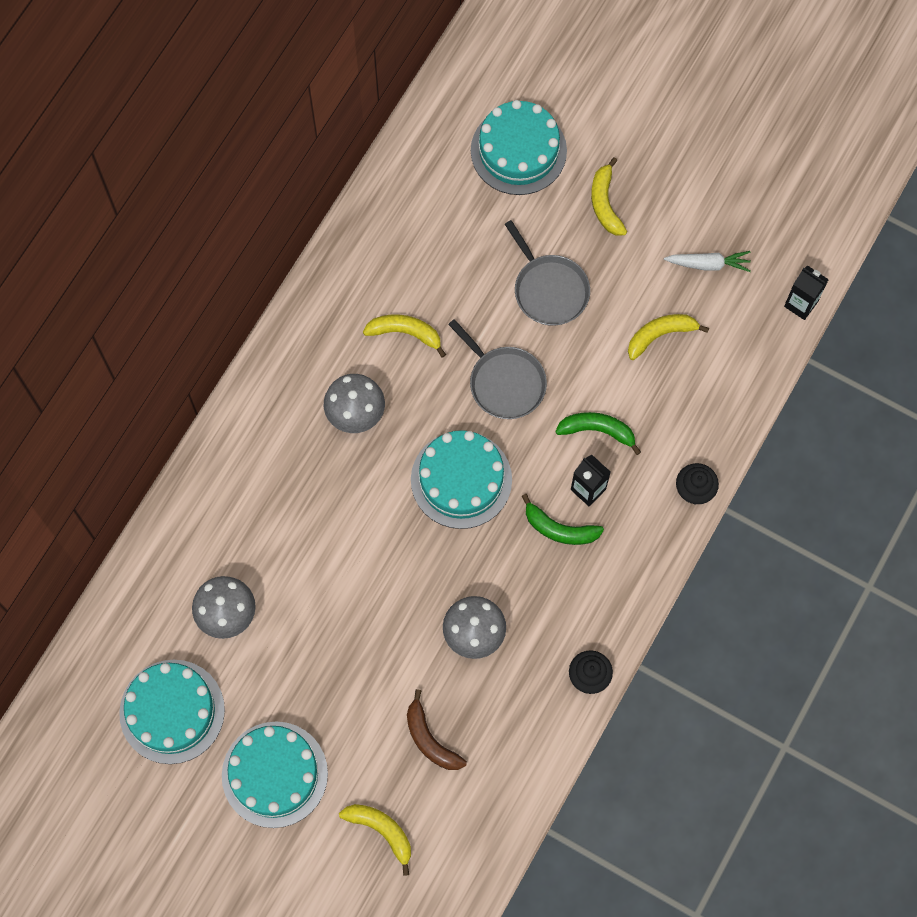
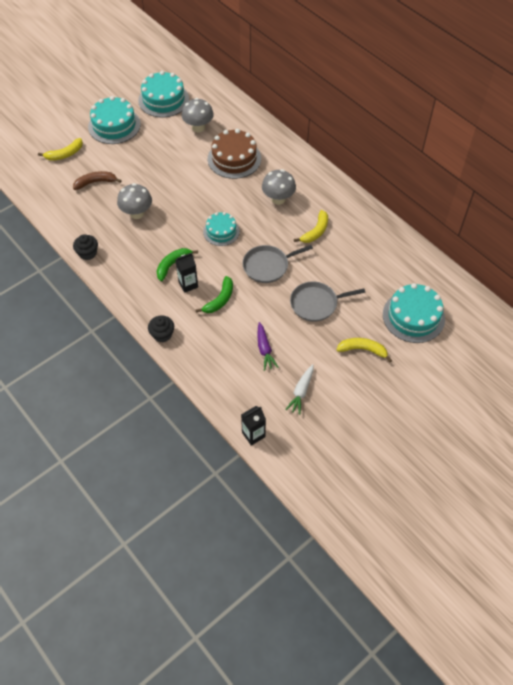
camera: 110 degrees right, 15 degrees down
turquoise cake [411,430,512,529] -> turquoise cake [203,212,240,246], size x0.63
yellow banana [628,314,709,360] -> purple carrot [257,322,279,371]
none -> brown cake [208,129,261,179]

